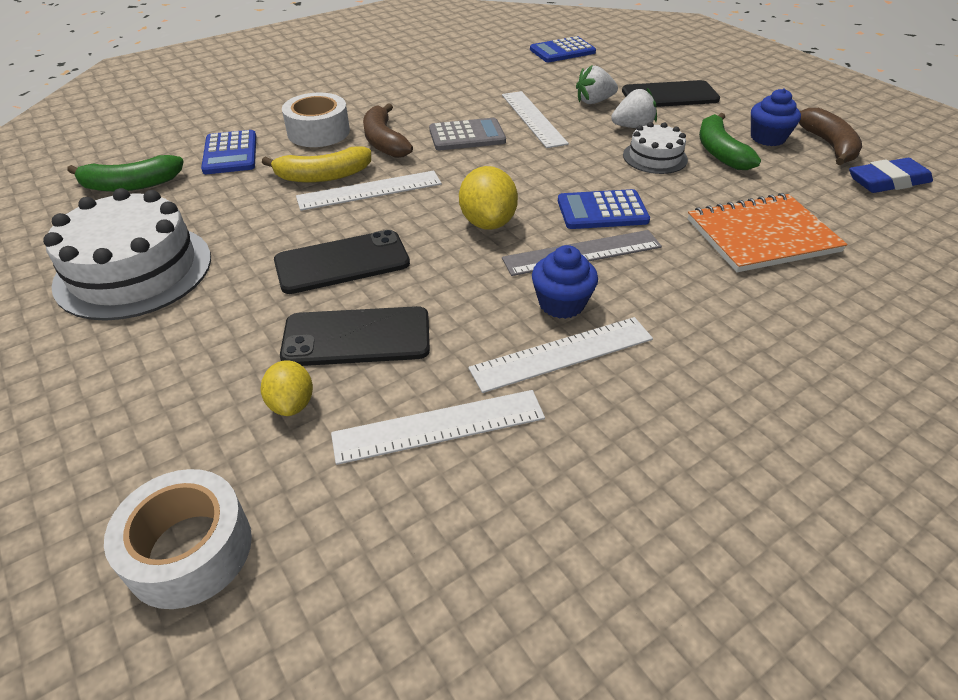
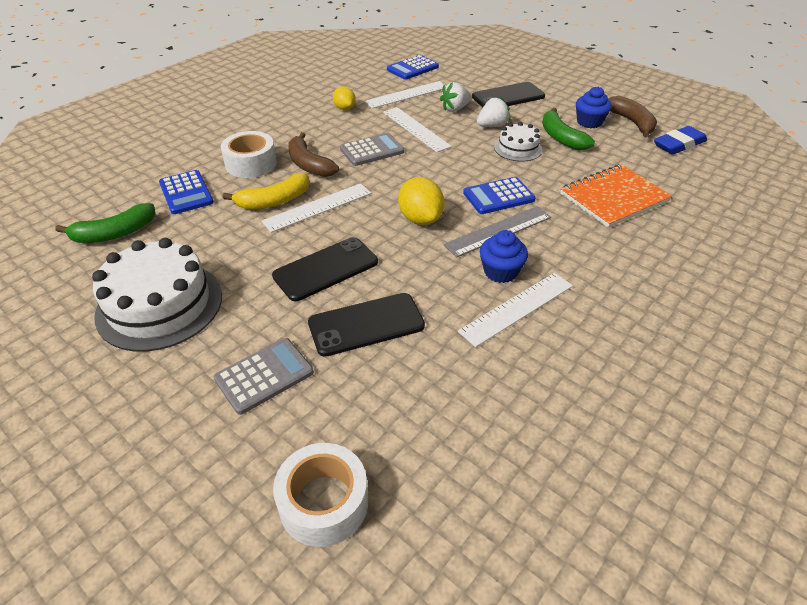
camera: 15 degrees left, 0 degrees up
yellow lemon [261,360,313,416] -> yellow lemon moved to [333,86,356,110]
white ruler [331,390,545,465] -> white ruler moved to [364,81,446,109]
none -> grey calculator [214,338,314,415]

